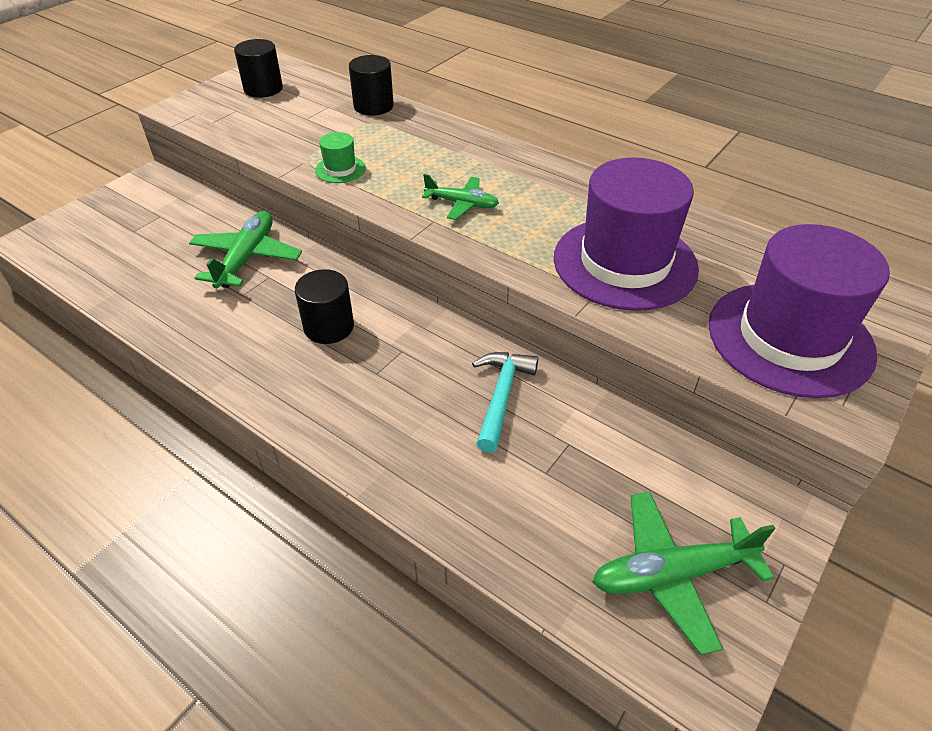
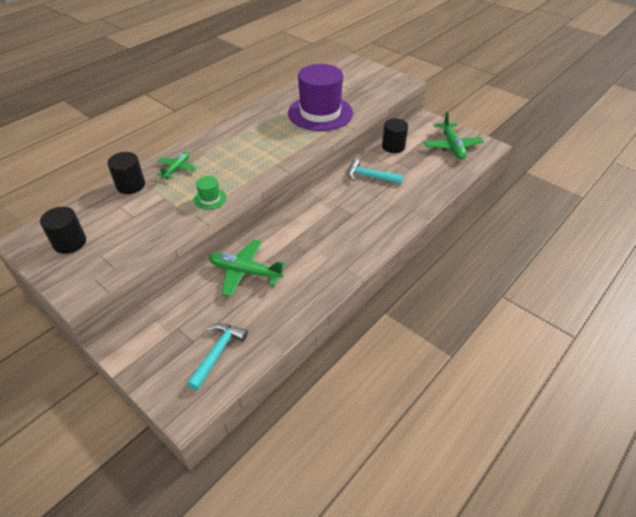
camera: 85 degrees left, 0 degrees up
black cylinder [295,269,354,344] -> black cylinder moved to [382,118,408,153]
green plane [422,174,499,220] -> green plane moved to [156,152,197,179]
purple hat [709,224,890,398] -> none
none -> turquoise hammer [187,323,248,390]

